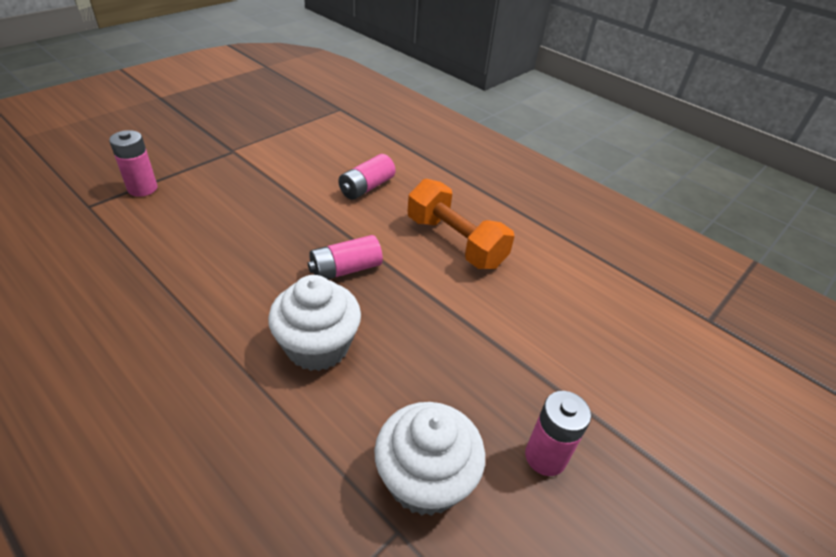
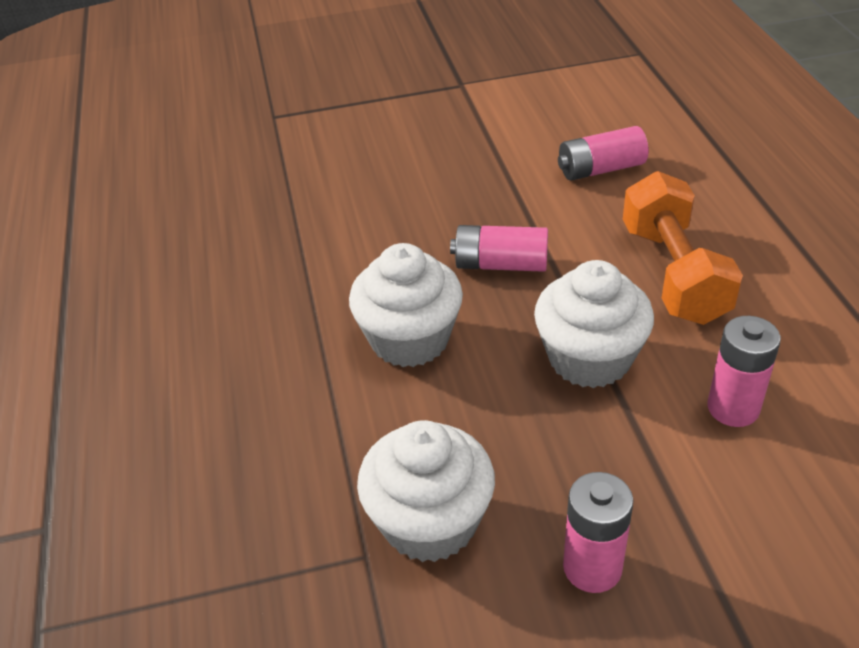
camera: 40 degrees right, 0 degrees up
pink battery [109,130,157,197] -> pink battery moved to [707,316,781,427]
none -> white cupcake [534,260,654,388]

